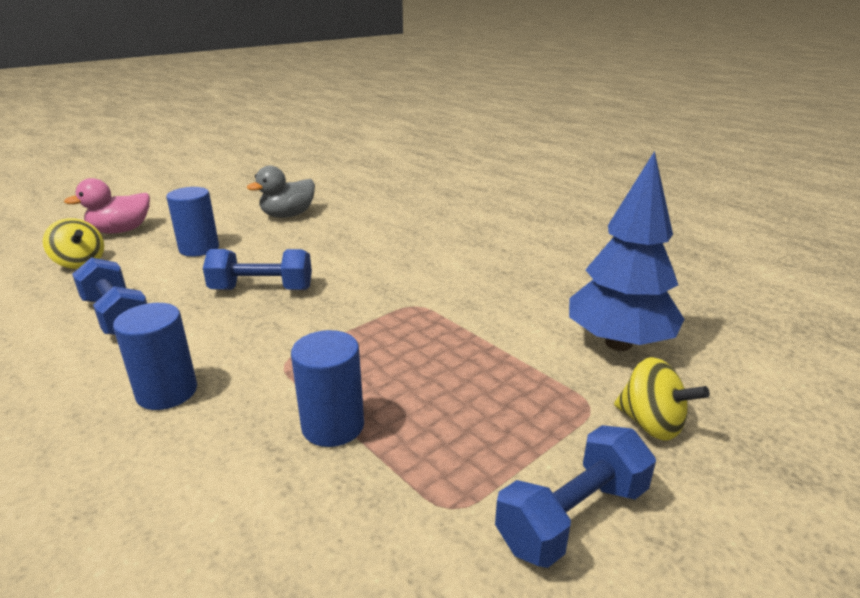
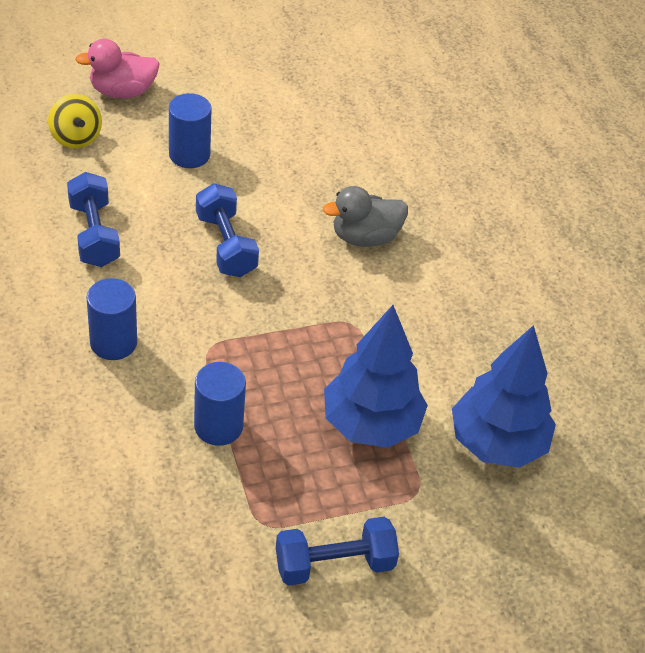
camera: 20 degrees right, 20 degrees up
blue dumbbell [203,249,312,290] -> blue dumbbell turned 45 degrees clockwise [196,183,259,277]
grey duck [247,165,315,218] -> grey duck moved to [323,186,408,247]
yellow spinning top [614,357,710,441] -> none
none -> blue tree [324,305,428,448]

